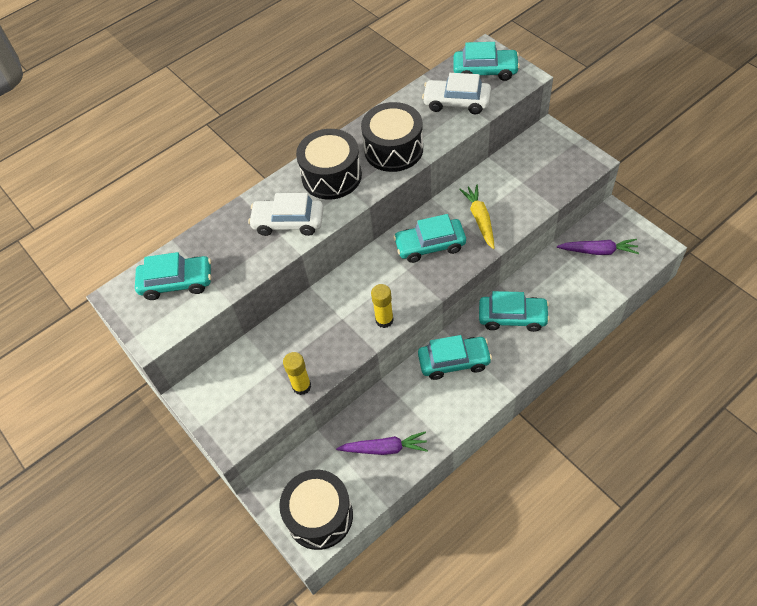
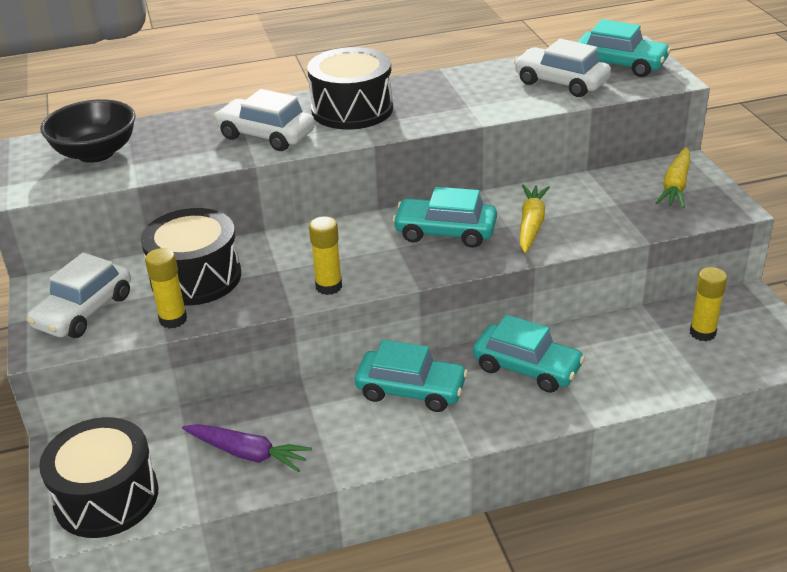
camera: 20 degrees right, 20 degrees down
turquoise car [135,252,211,300] -> black bowl [40,99,136,163]
black drum [361,102,423,172] -> black drum moved to [141,208,241,306]
purple carrot [557,239,639,255] -> yellow glue stick [690,267,727,341]
none -> white car [27,253,131,338]
none -> yellow carrot [656,147,690,208]

